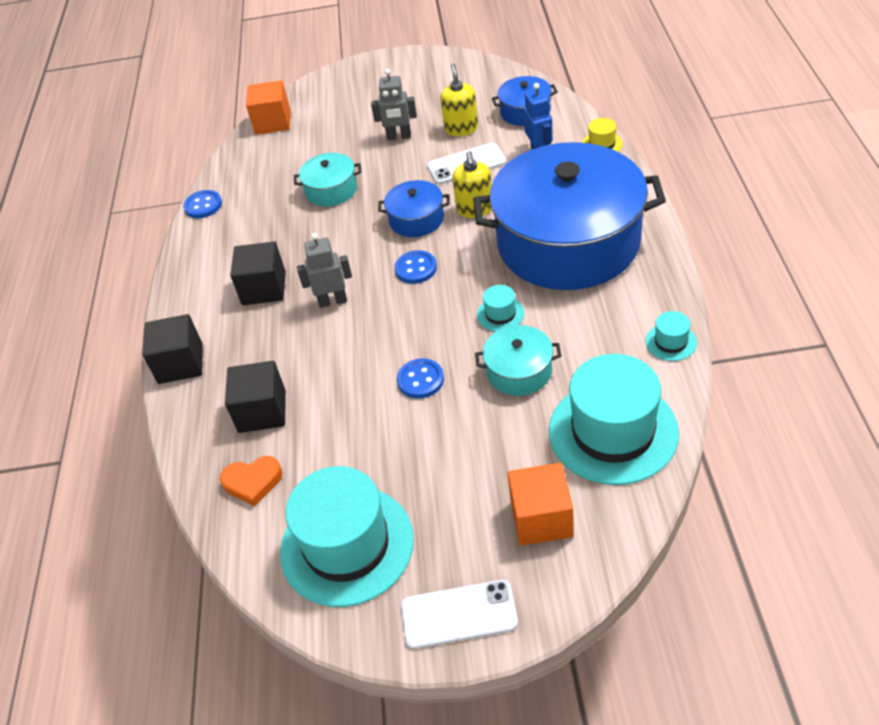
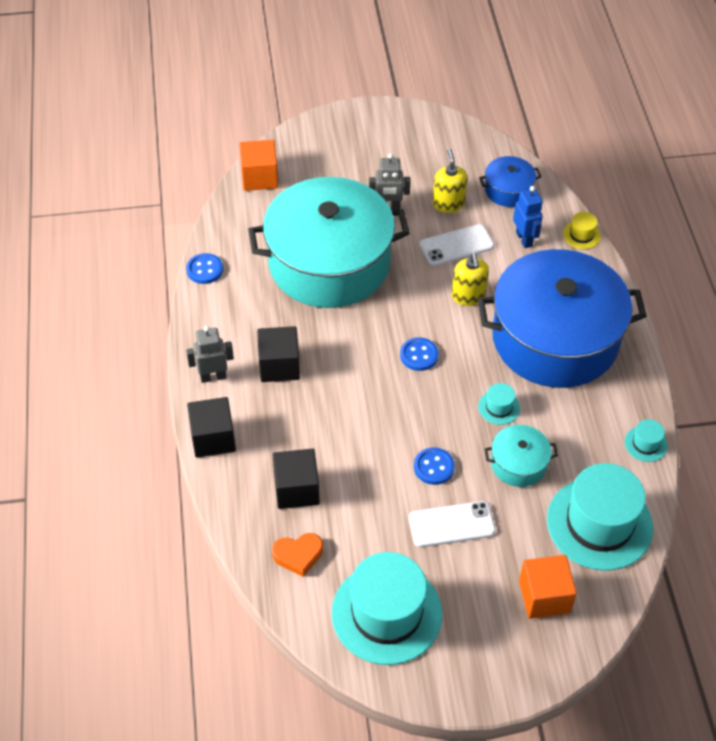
camera: 10 degrees left, 5 degrees up
turquoise pot [294,153,362,206] -> turquoise pot [248,177,410,308], size x2.42
grey robot [297,233,352,308] -> grey robot moved to [186,326,234,383]
blue pot [378,180,450,237] -> none
white phone [401,580,518,649] -> white phone moved to [409,501,495,547]

